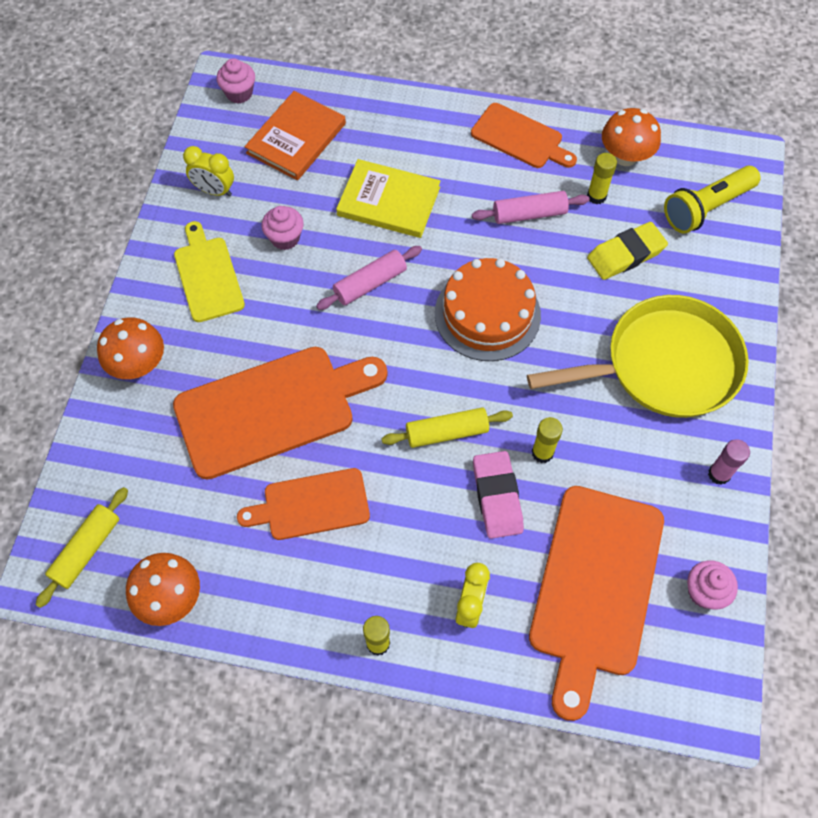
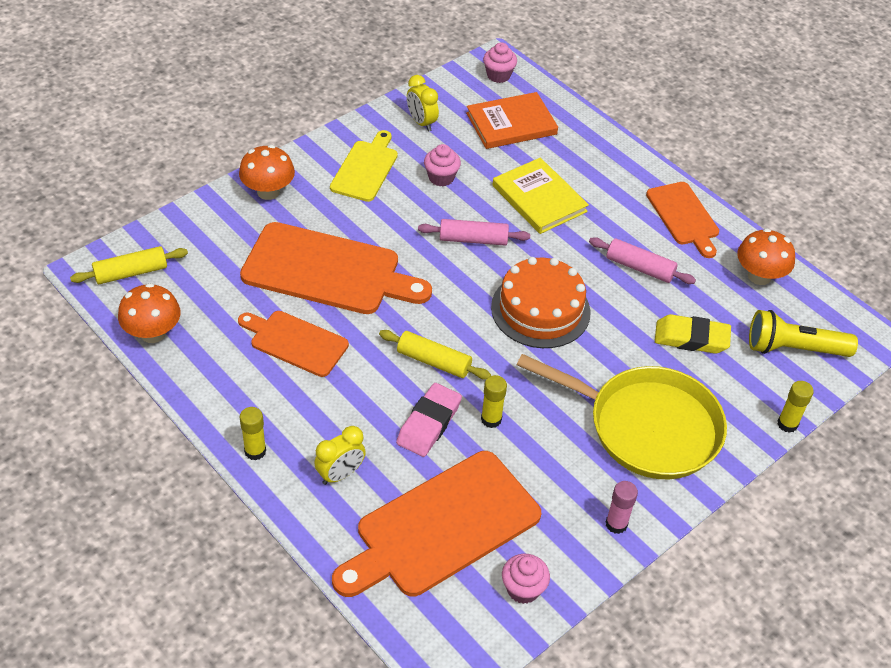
camera: 35 degrees right, 15 degrees down
yellow glue stick [587,153,617,204] -> yellow glue stick moved to [778,381,814,433]

